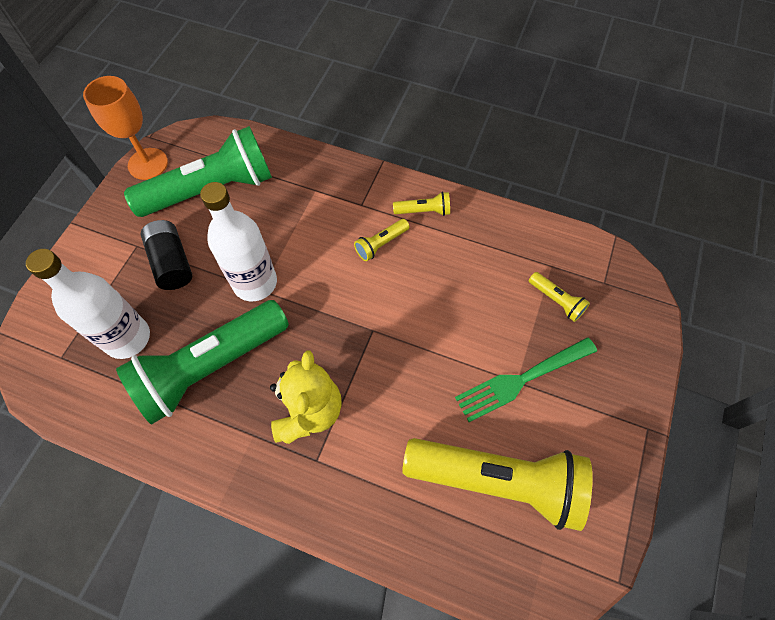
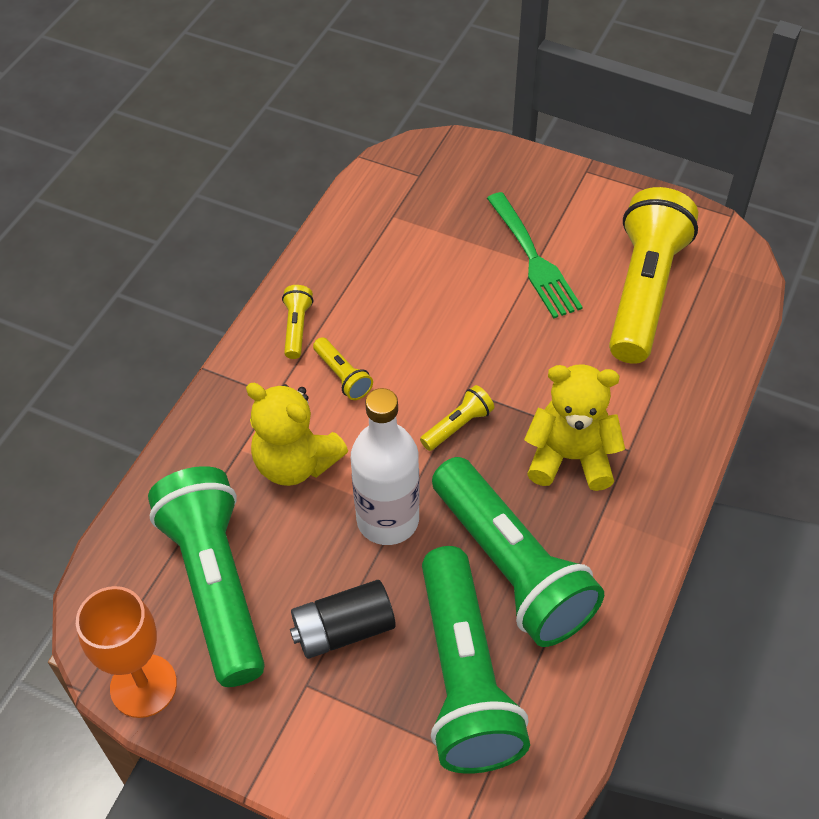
camera: 85 degrees left, 10 degrees down
white bottle [26,249,150,359] -> green flashlight [422,546,530,774]
yellow flashlight [529,272,590,322] -> yellow flashlight moved to [420,385,494,451]
none -> yellow teddy bear [246,383,348,486]

